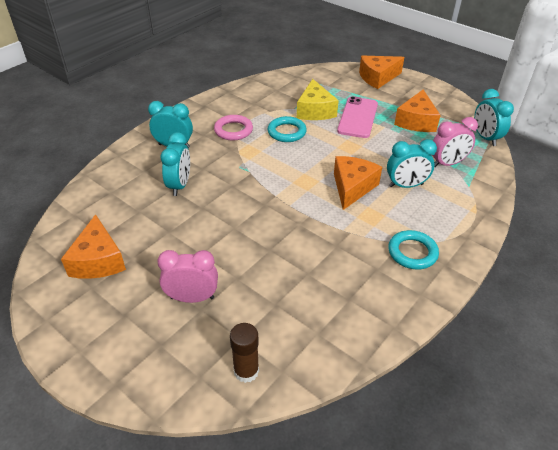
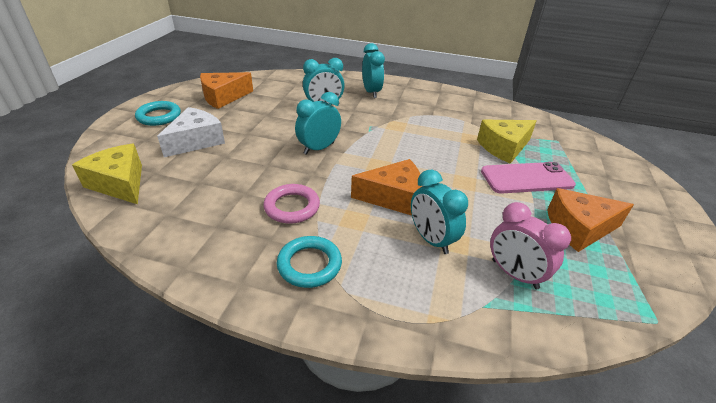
camera: 65 degrees right, 5 degrees down
pink clock [158,250,218,303] -> white cheese [157,107,225,157]
pink ring [214,115,253,140] -> pink ring moved to [263,184,320,224]
brown glue stick [230,323,259,383] -> yellow cheese [72,143,142,204]
turquoise ring [268,116,307,142] -> turquoise ring moved to [135,101,181,126]
orange cheese [359,56,404,89] -> none
turquoise clock [474,89,514,146] -> turquoise clock moved to [295,92,341,155]

